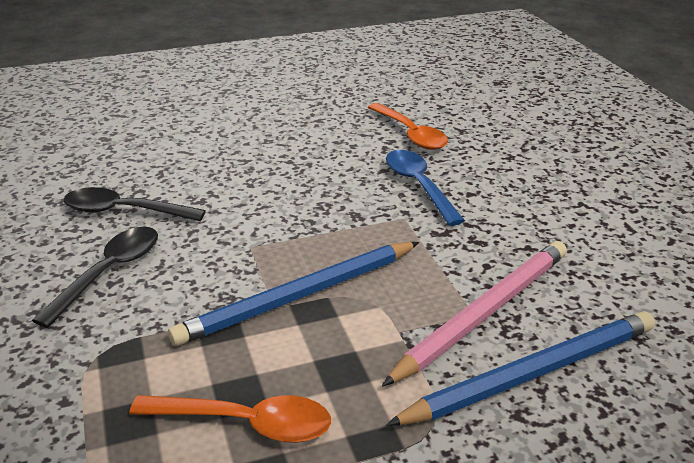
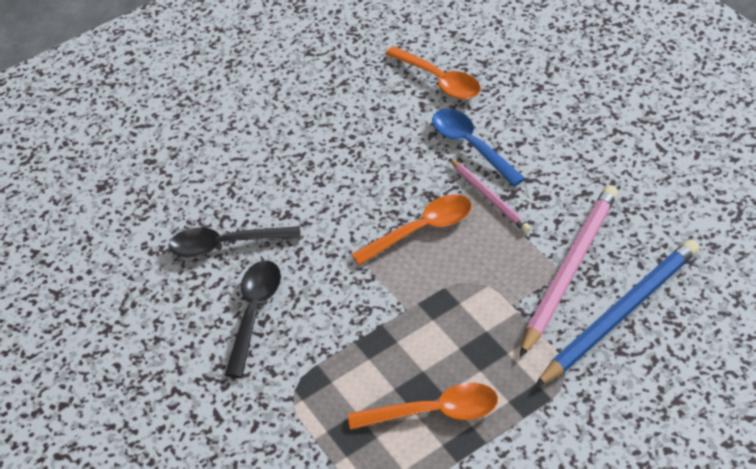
camera: 10 degrees left, 15 degrees up
blue pencil [168,242,419,346] -> none
none -> orange spoon [351,194,472,265]
none -> pink pencil [449,158,531,233]

